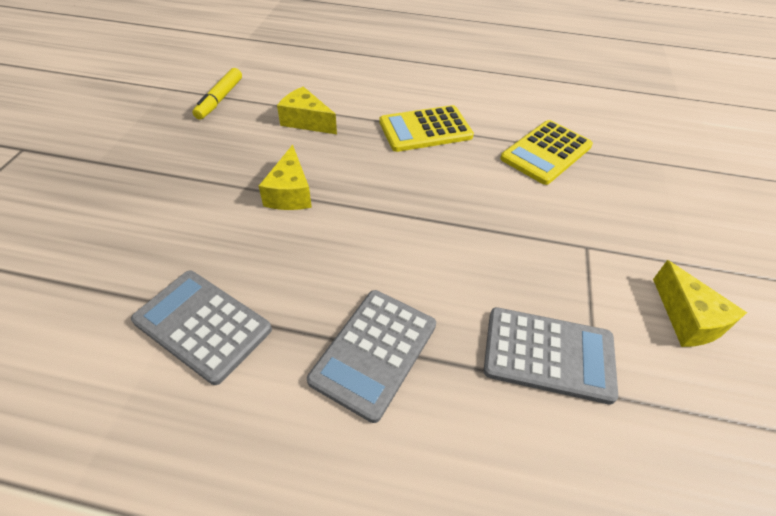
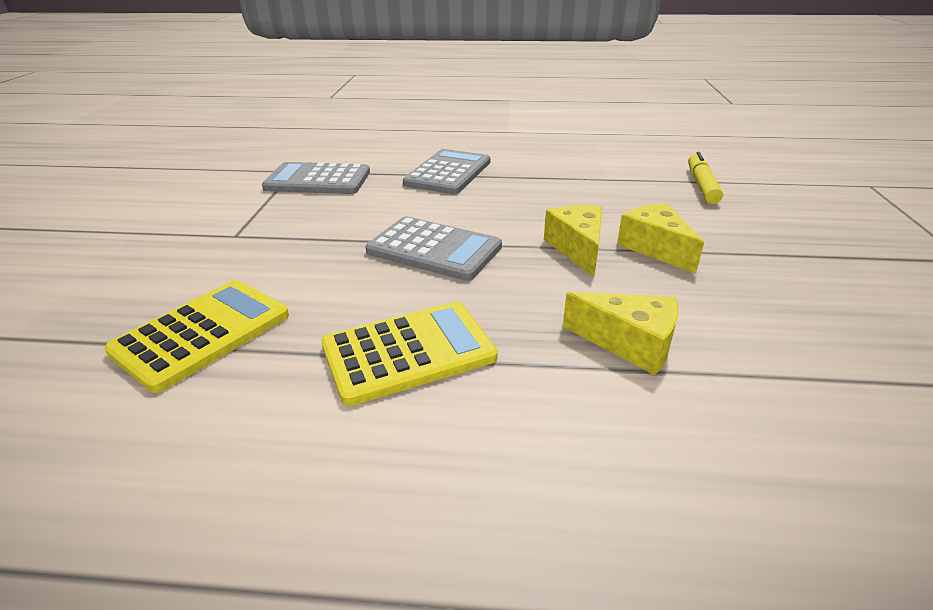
camera: 175 degrees right, 15 degrees down
grey calculator [131,271,272,385] -> grey calculator moved to [365,216,502,281]
yellow marker [192,68,242,120] -> yellow marker moved to [688,152,723,204]
yellow cheese [653,260,747,347] -> yellow cheese moved to [617,203,704,274]

